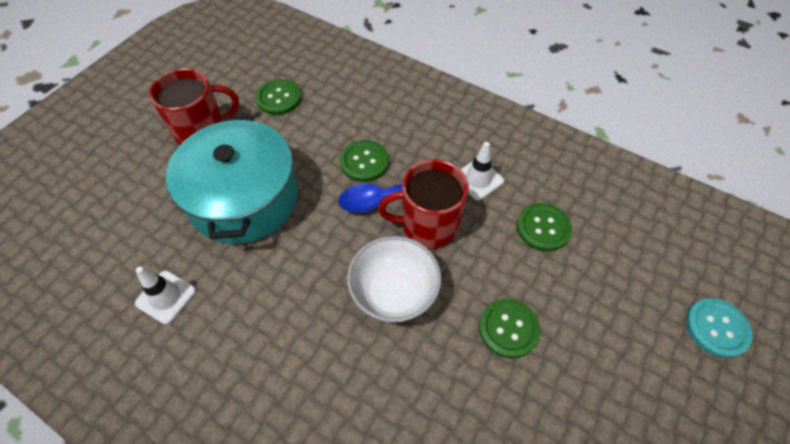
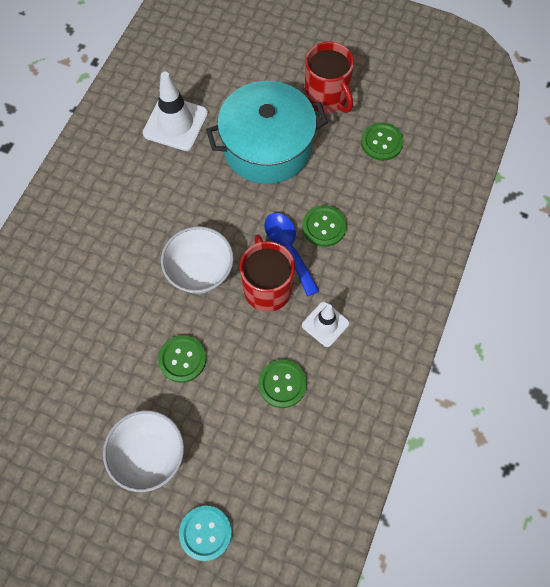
camera: 80 degrees right, 10 degrees up
white traffic cone [135,267,196,324] -> white traffic cone [143,72,208,151], size x1.64
none -> white bowl [103,410,184,492]

